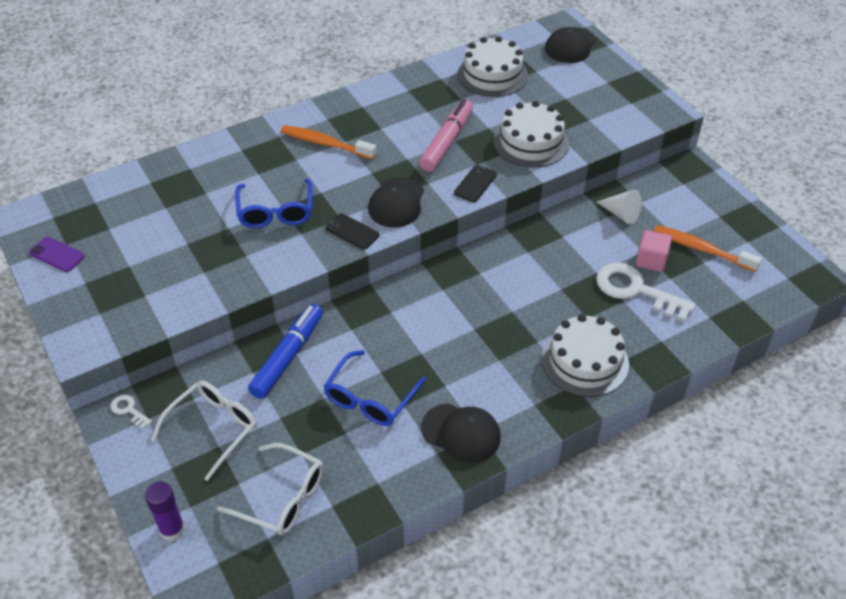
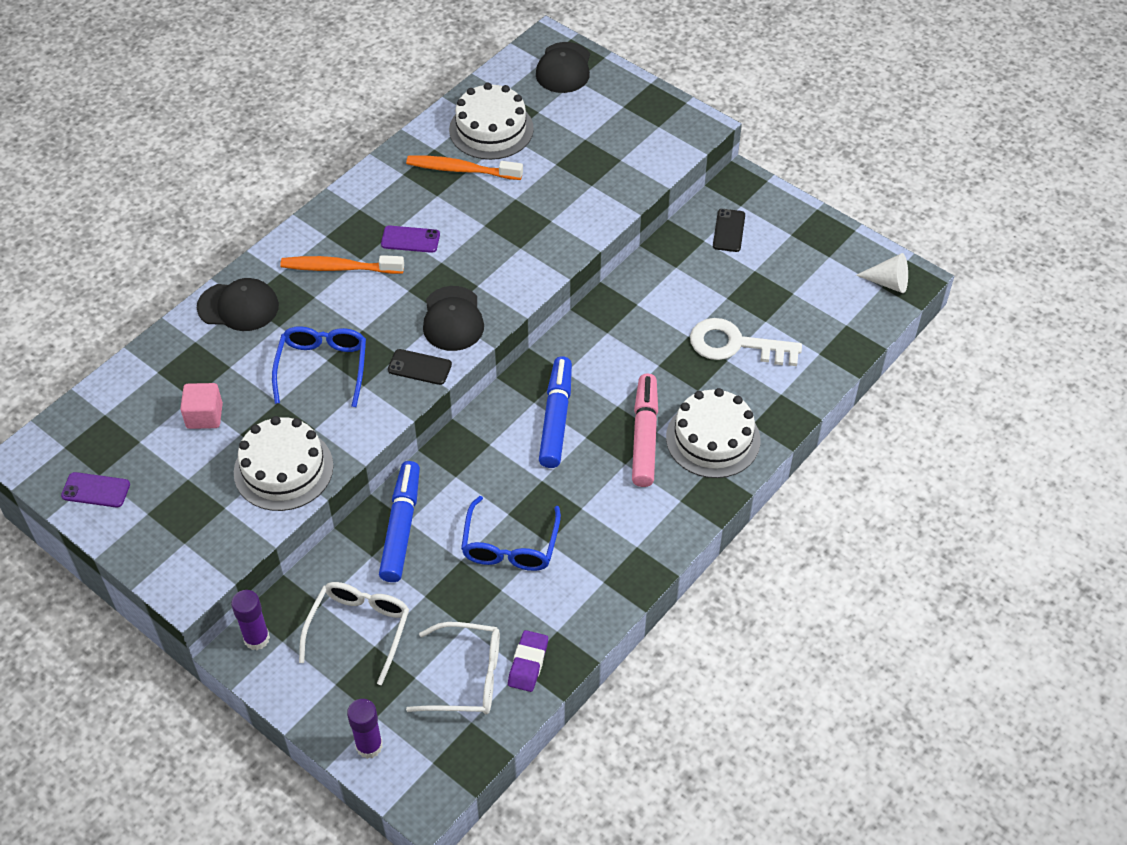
camera: 20 degrees left, 5 degrees up
white key [111,395,152,429] -> purple glue stick [231,590,270,650]
blue glasses [235,179,312,228] -> blue glasses turned 150 degrees counterclockwise [272,326,366,407]
pink marker [419,99,473,172] -> pink marker moved to [632,374,658,487]
black cap [421,403,501,463] -> black cap moved to [197,278,279,331]
black phone [454,165,497,202] -> black phone moved to [713,209,745,252]
white cake [493,101,569,168] -> white cake moved to [234,416,334,511]
white cone [597,189,642,224] -> white cone moved to [856,253,908,293]
pink cube [636,230,672,272] -> pink cube moved to [180,383,223,429]
orange toothbrush [653,225,762,272] -> orange toothbrush moved to [406,156,523,180]
none -> purple phone [381,226,440,253]
none -> purple eraser [508,630,548,692]
none -> blue marker [539,356,572,468]

